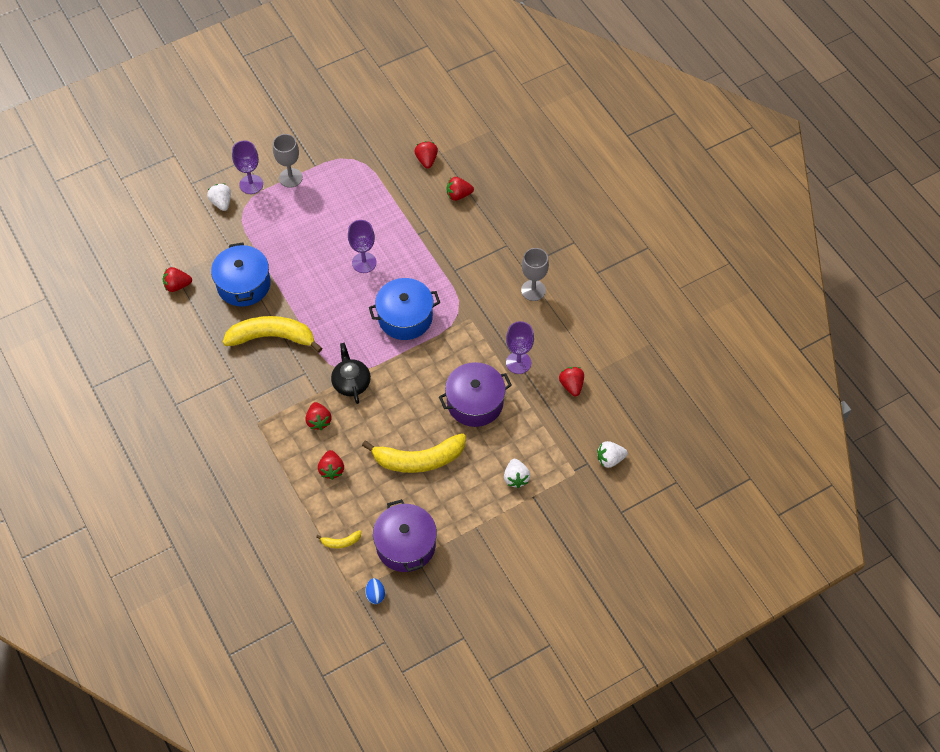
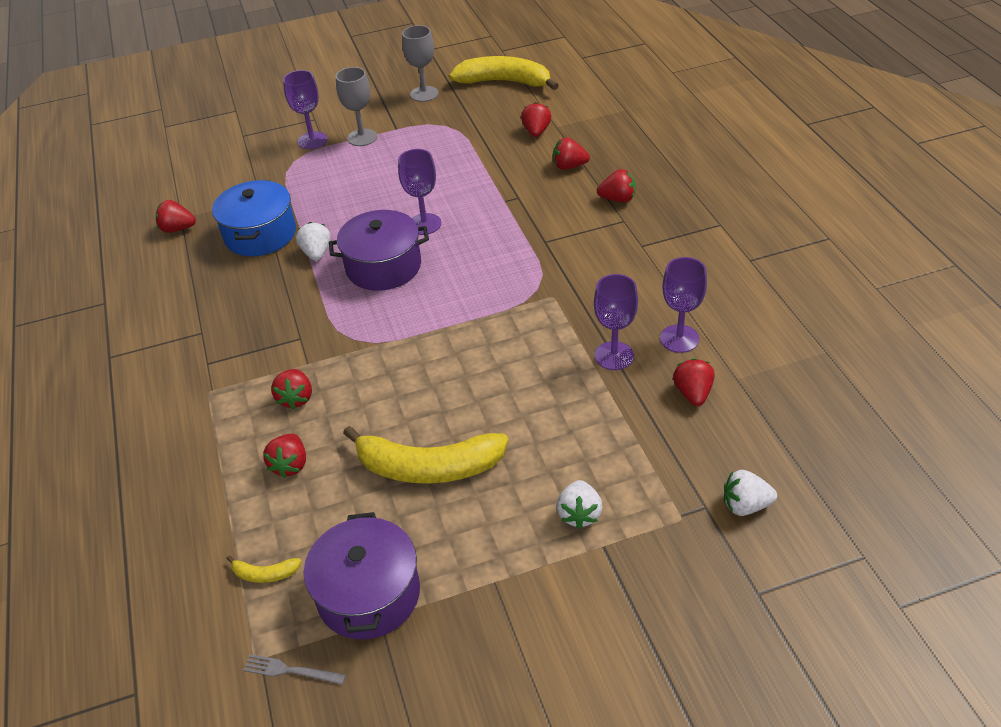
camera: 15 degrees right, 15 degrees down
white strawberry [207,184,231,211] -> white strawberry moved to [296,222,330,261]
yellow banana [223,316,322,353] -> yellow banana moved to [449,56,559,90]
black teapot [331,343,371,404] -> none
blue egg [365,578,385,604] -> grey fork [243,654,346,685]
blue pot [369,278,440,340] -> none
purple pot [439,362,512,427] -> purple pot moved to [329,210,429,291]
grey goblet [521,248,549,301] -> grey goblet moved to [402,25,439,102]
none -> red strawberry [597,169,636,203]
none -> purple goblet [660,257,707,353]

